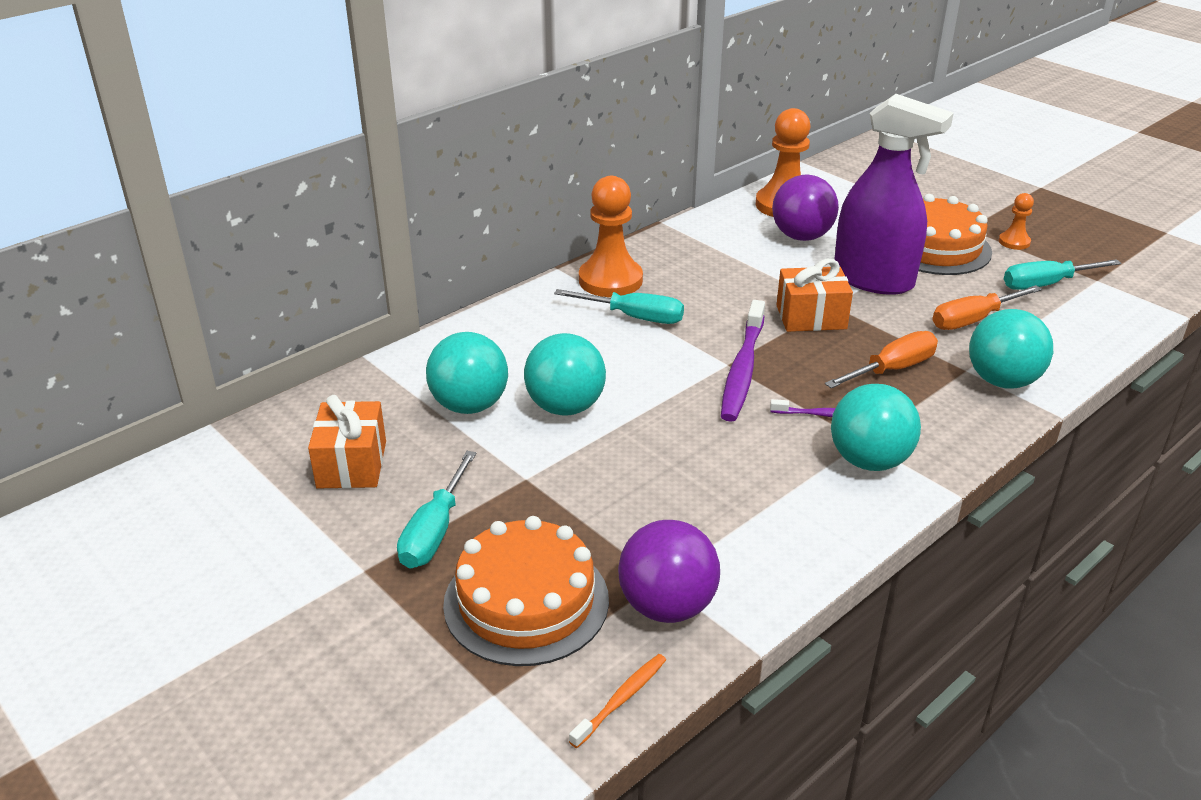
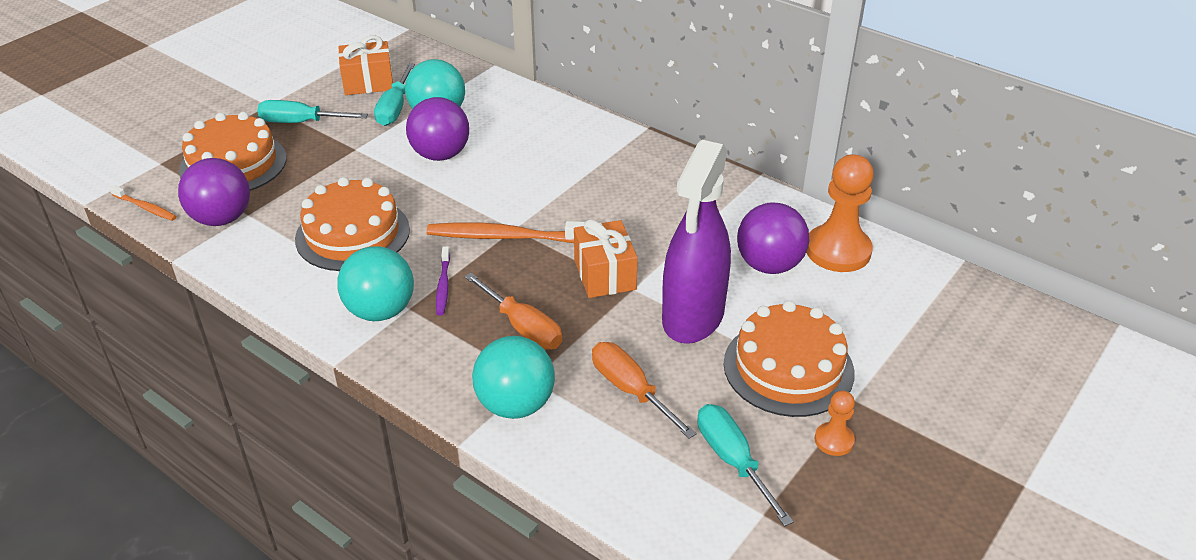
camera: 80 degrees right, 5 degrees up
turquoise ball [524,333,606,416] -> purple ball [406,97,469,161]
turquoise screwdriver [554,289,684,324] -> turquoise screwdriver moved to [374,63,415,126]
orange pawn [579,176,643,297] -> none
purple toothbrush [721,300,765,422] -> orange toothbrush [427,221,585,243]
none -> orange cake [295,177,410,271]

